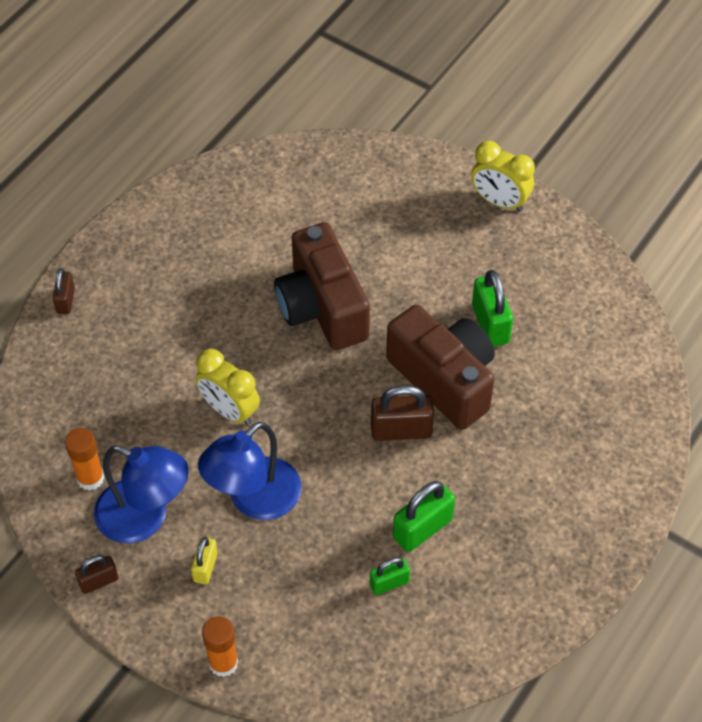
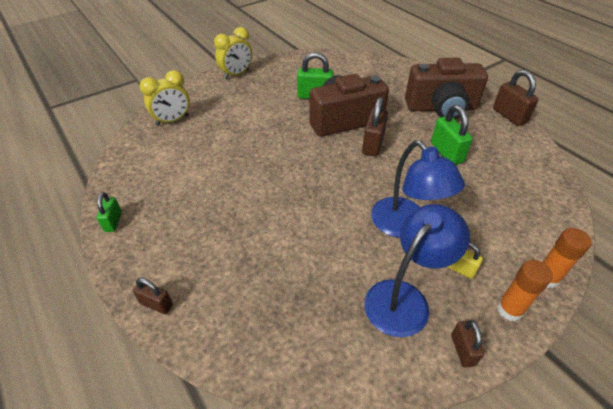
camera: 70 degrees left, 10 degrees down
orange glue stick [65,428,104,490] -> orange glue stick moved to [497,260,553,321]
yellow clock [196,349,260,425] -> yellow clock moved to [139,70,190,126]
brown camera [274,222,370,350] -> brown camera moved to [405,58,488,119]
green padlock [370,557,410,595] -> green padlock moved to [97,192,122,232]
none -> brown padlock [493,70,539,126]

